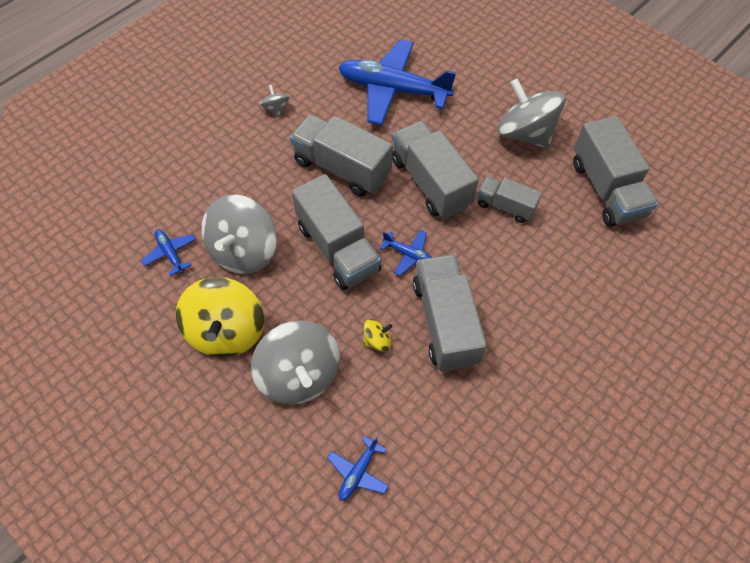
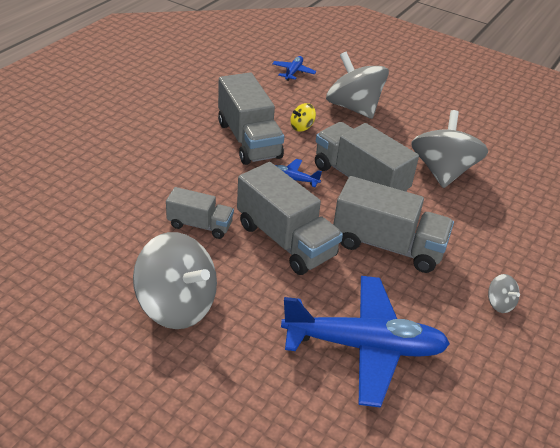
camera: 165 degrees right, 20 degrees down
blue plane [141,230,196,276] -> none
yellow spinning top [176,277,264,357] -> none
grey truck [573,116,658,227] -> none

